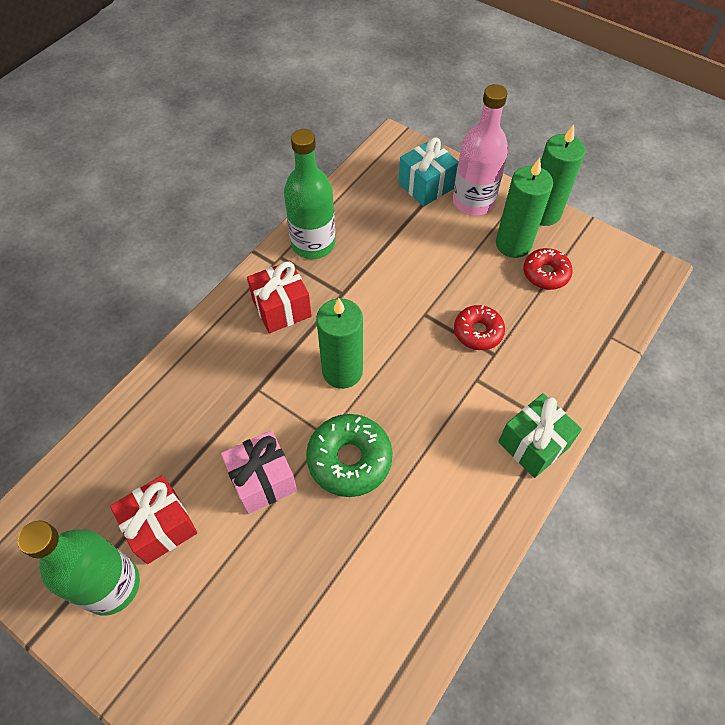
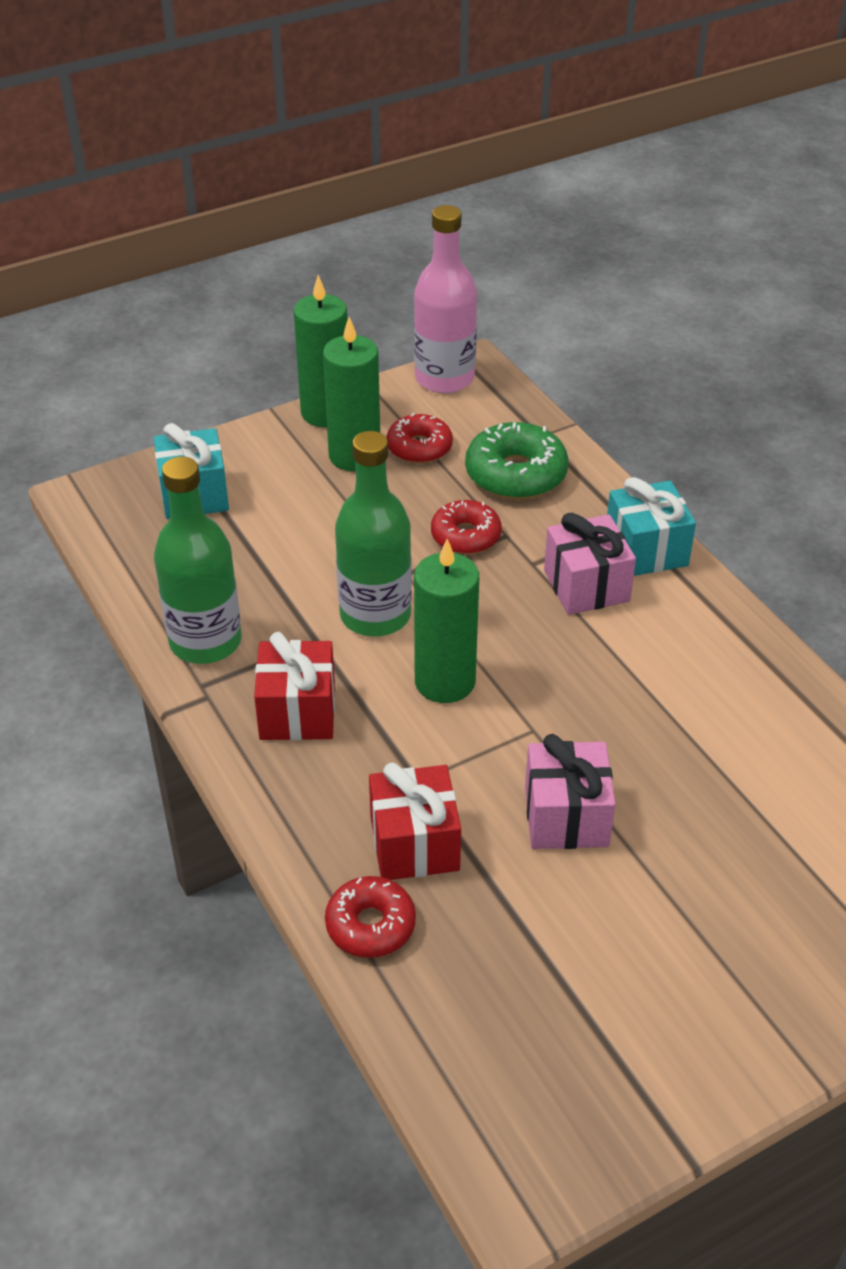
camera: 65 degrees left, 15 degrees down
green bottle [18,520,140,615] -> green bottle moved to [335,431,412,636]
red gift [110,475,197,564] -> red gift moved to [369,762,461,880]
green donut [306,414,393,497] -> green donut moved to [465,422,568,500]
pink bottle [453,84,508,216] -> pink bottle moved to [414,205,477,393]
green gift [498,393,582,478] -> turquoise gift [607,477,696,576]
none -> red donut [325,876,416,958]
none -> pink gift [544,513,636,615]

